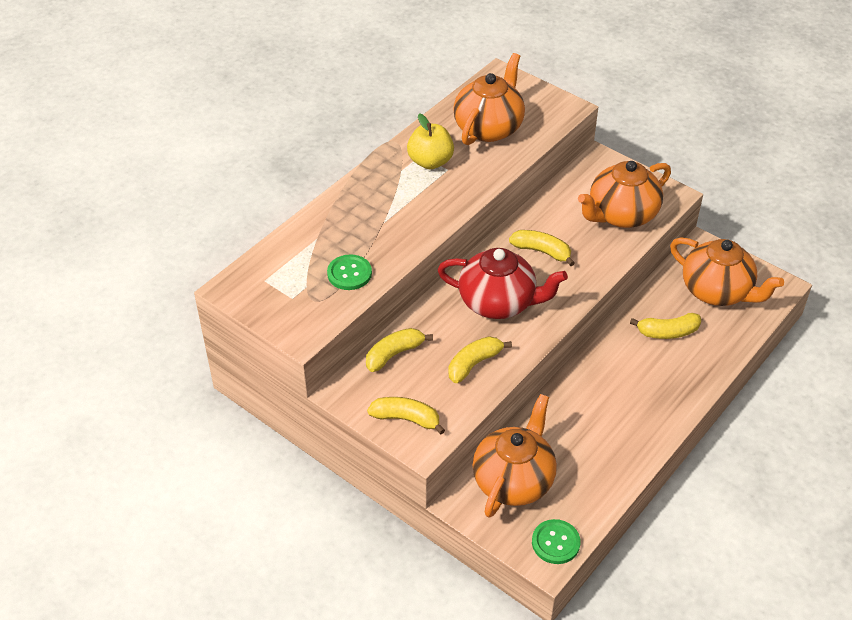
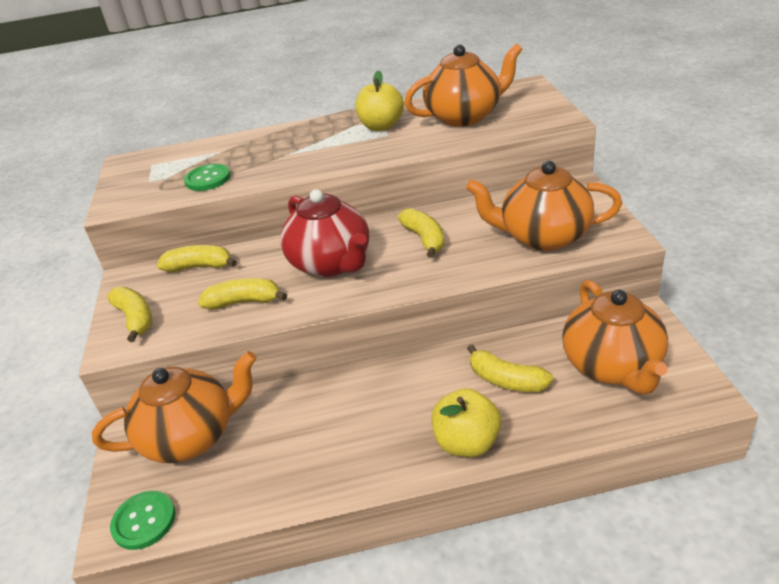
camera: 45 degrees right, 10 degrees down
none -> yellow apple [431,388,501,457]

